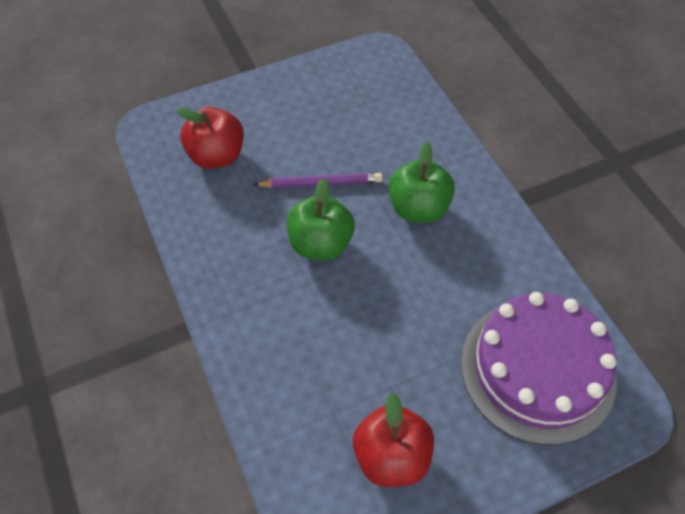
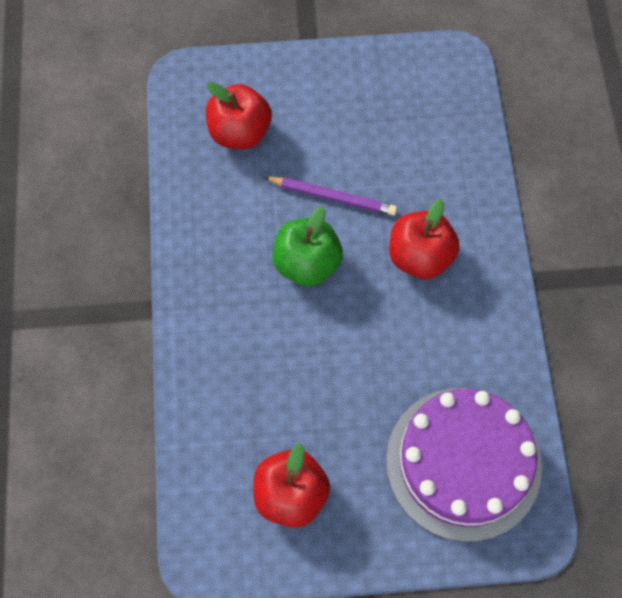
camera: 20 degrees right, 10 degrees up
green apple [388,142,455,223] -> red apple [389,199,460,279]

